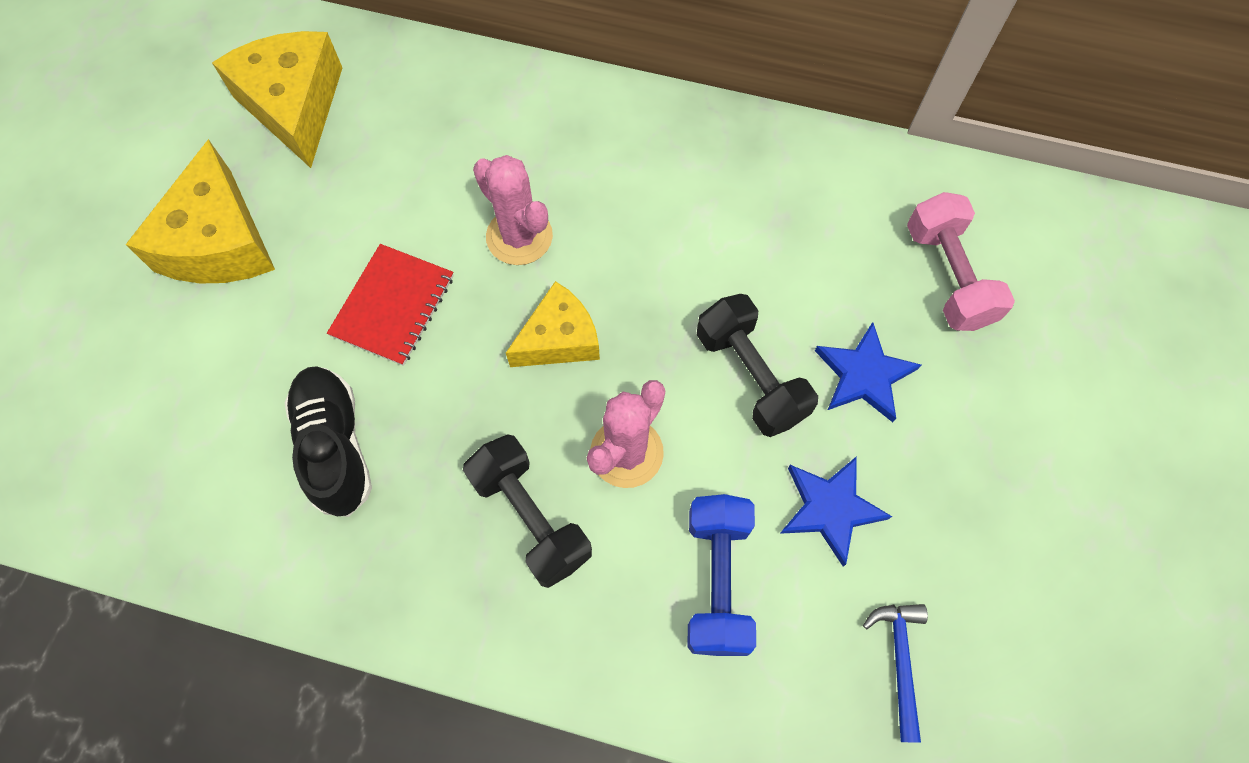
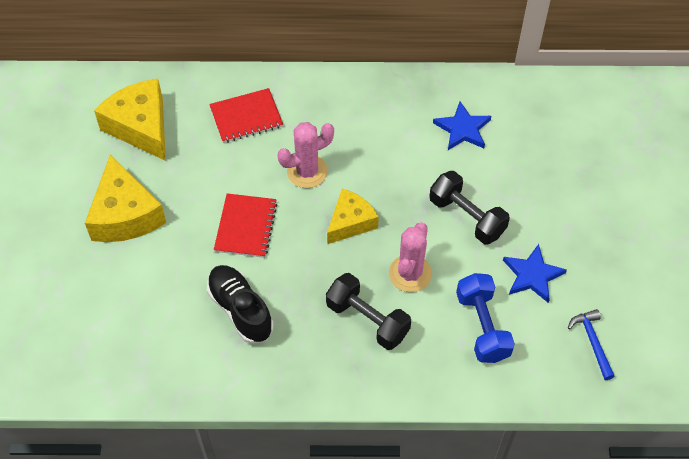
camera: 15 degrees left, 10 degrees down
pink cactus [473,155,553,265] -> pink cactus turned 60 degrees counterclockwise [278,122,334,188]
blue star [815,322,921,422] -> blue star moved to [433,101,491,150]
pink dumbbell [907,192,1015,331] -> none
none -> red notebook [209,88,283,143]

